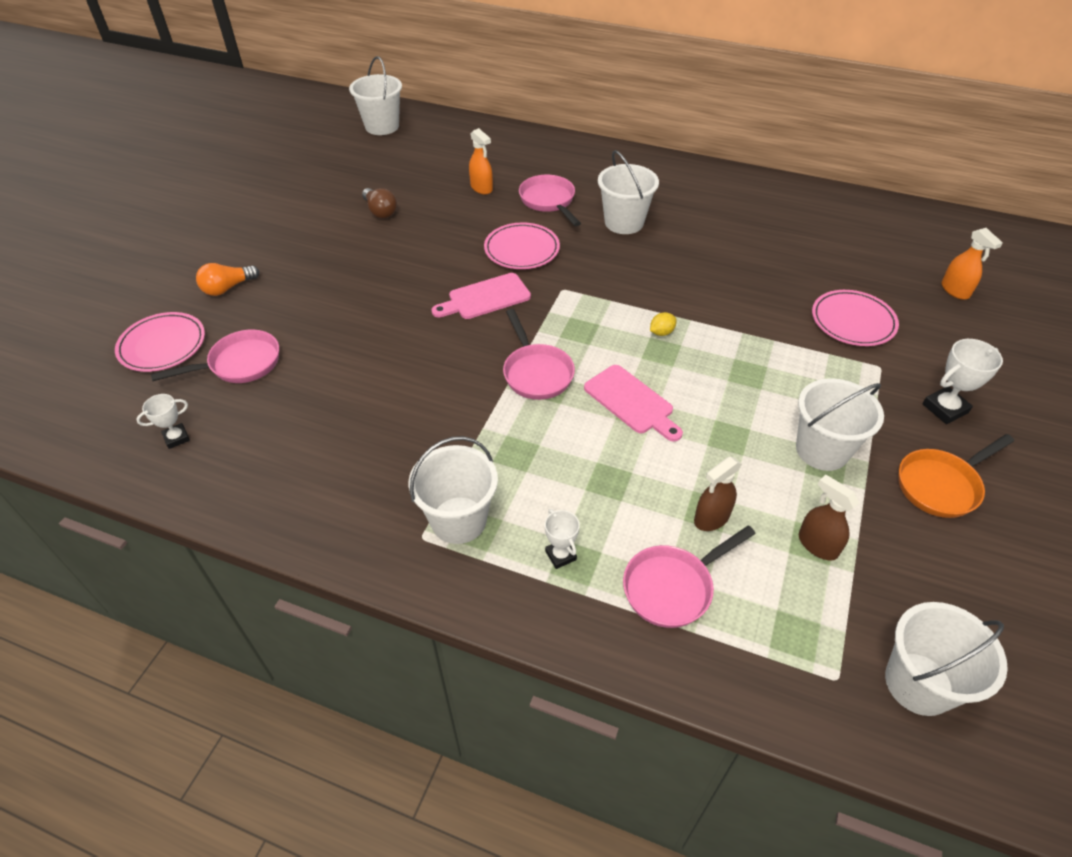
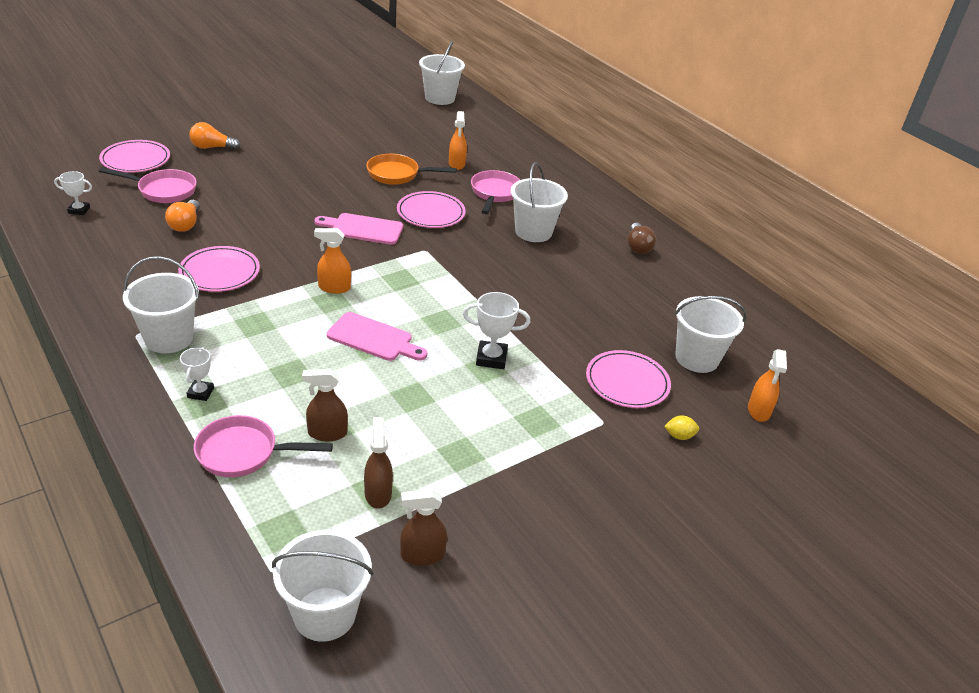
camera: 30 degrees right, 10 degrees down
brown light bulb [362,188,397,218] -> brown light bulb moved to [628,223,656,254]
pink pan [503,309,575,400] -> orange spray bottle [314,228,351,294]
pink cutting board [584,365,683,442] -> pink cutting board turned 60 degrees counterclockwise [327,312,427,361]
yellow lemon [650,312,676,336] -> yellow lemon moved to [664,415,699,440]
white bucket [796,378,884,471] -> white bucket moved to [675,296,746,373]
orange pan [898,434,1014,518] -> orange pan moved to [366,154,457,185]
white trophy [923,339,1003,424] -> white trophy moved to [463,292,530,369]
none -> orange light bulb [165,200,200,232]
none -> pink plate [178,246,260,292]
none -> brown spray bottle [400,489,447,566]

